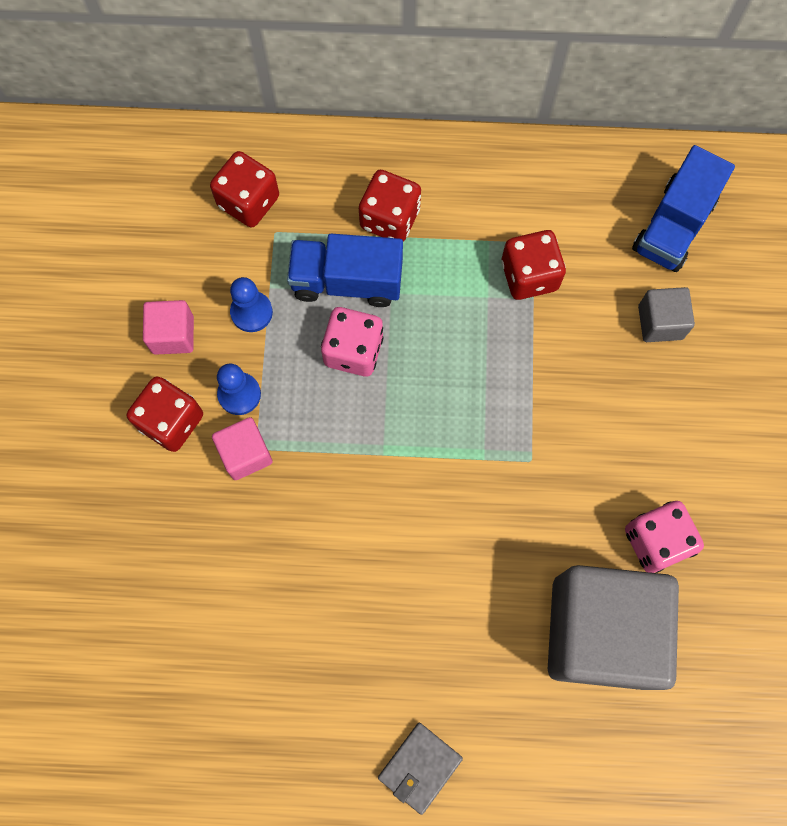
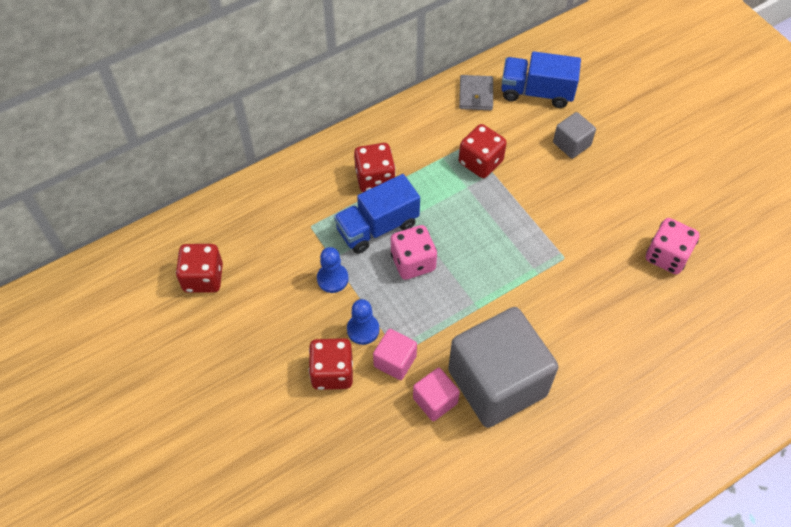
camera: 35 degrees left, 15 degrees down
pink cube [143,300,194,355] -> pink cube moved to [413,368,460,421]
red dice [210,151,279,227] -> red dice moved to [176,244,223,293]
grey wallet [378,722,463,815] -> grey wallet moved to [459,75,493,110]
grey cube [548,565,679,690] -> grey cube moved to [448,307,558,428]
blue truck [632,145,735,272] -> blue truck turned 105 degrees clockwise [501,51,581,108]

